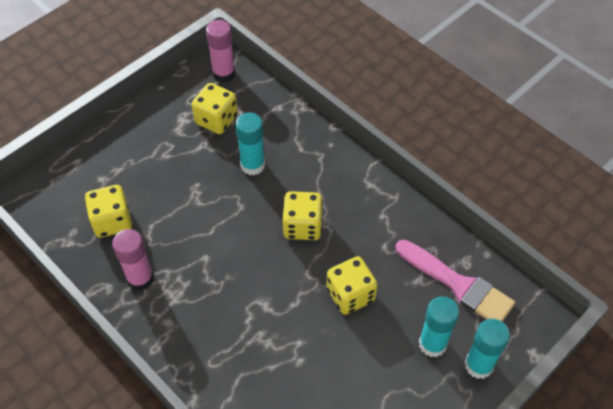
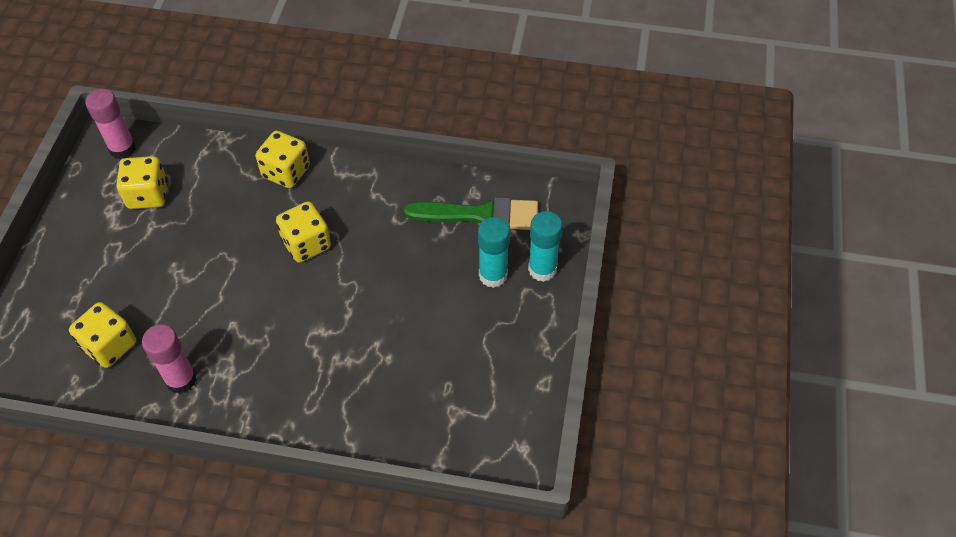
camera: 35 degrees left, 0 degrees up
turquoise glue stick [235,112,265,175] -> none
yellow dice [326,256,378,315] -> yellow dice moved to [256,131,310,188]
pink brush [396,240,515,322] -> green brush [404,197,538,230]

